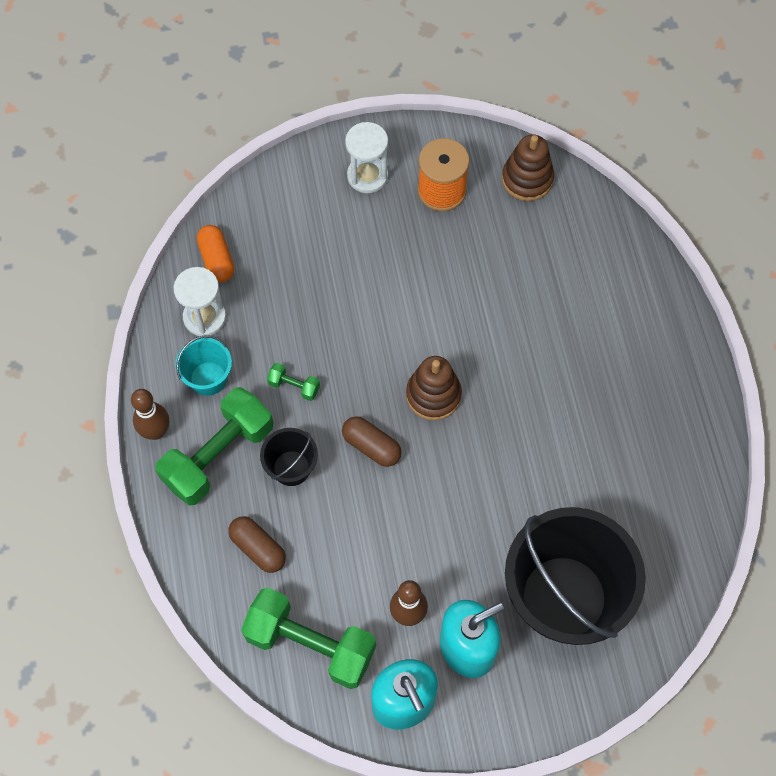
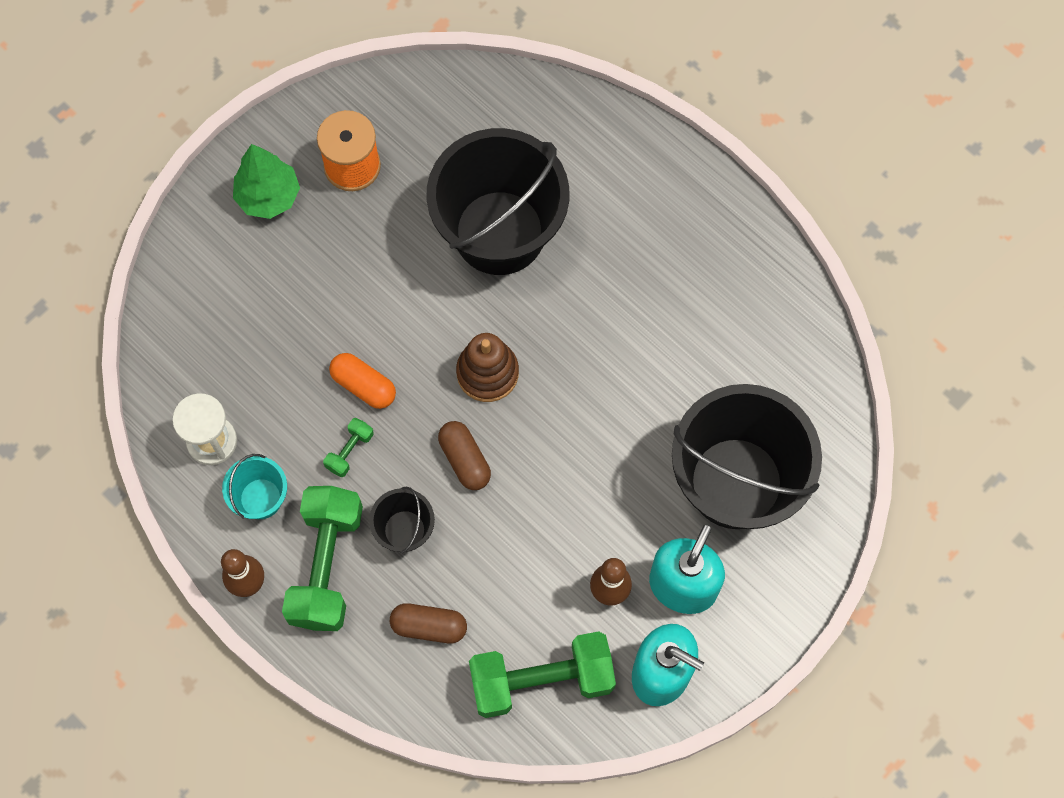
camera: 35 degrees left, 5 degrees up
orange capsule [197,225,234,282] -> orange capsule moved to [329,353,396,409]
green dumbbell [267,363,320,401] -> green dumbbell turned 45 degrees counterclockwise [323,418,374,477]
brown capsule [342,416,402,467] -> brown capsule turned 60 degrees clockwise [438,421,491,490]
white hourglass [345,122,388,193] -> green tree [233,144,300,219]
brown stacking toy [502,134,554,201] -> none
none -> black bucket [427,128,569,275]

